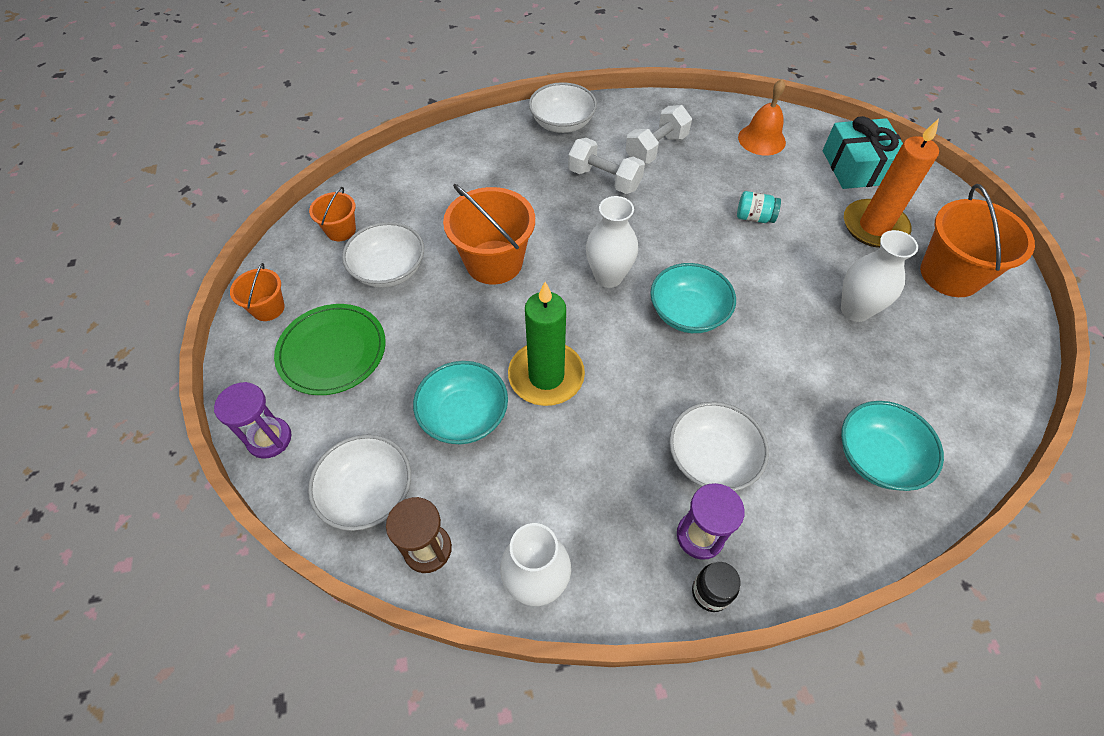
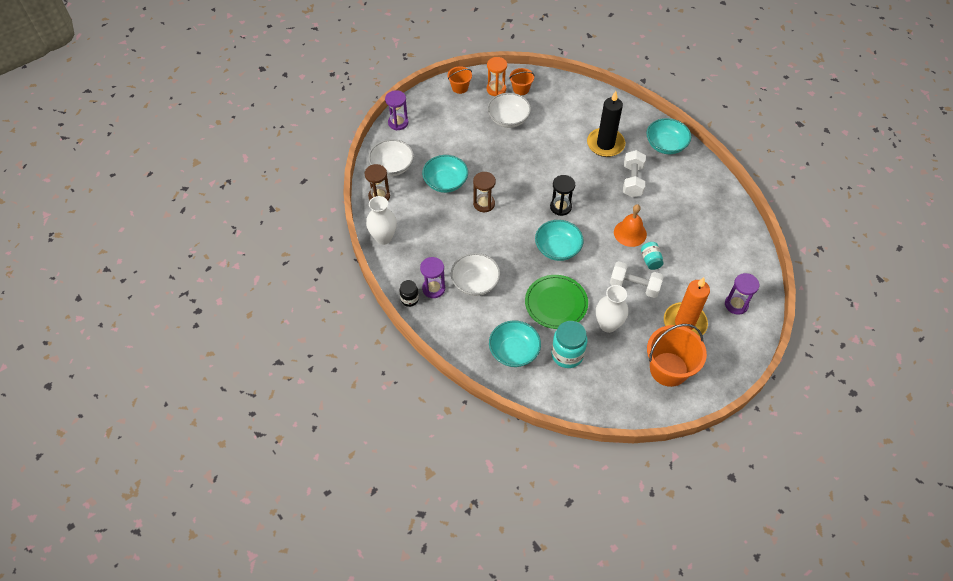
camera: 65 degrees right, 0 degrees up
green plate [274,304,386,395] -> green plate moved to [525,275,588,329]
orange bucket [443,184,535,284] -> none
green candle [508,282,585,406] -> brown hourglass [473,172,496,212]
white bowl [529,82,597,133] -> turquoise bowl [646,118,691,154]
white vase [586,196,638,288] -> black hourglass [550,175,575,216]
white dumbbell [625,105,692,164] -> white dumbbell moved to [610,261,664,298]
orange bell [738,79,786,156] -> orange bell moved to [614,204,647,247]
turquoise gift [823,116,903,189] -> purple hourglass [725,273,759,315]
none -> orange hourglass [487,57,507,96]
none -> turquoise jar [551,321,587,368]
none -> black candle [587,91,625,157]

